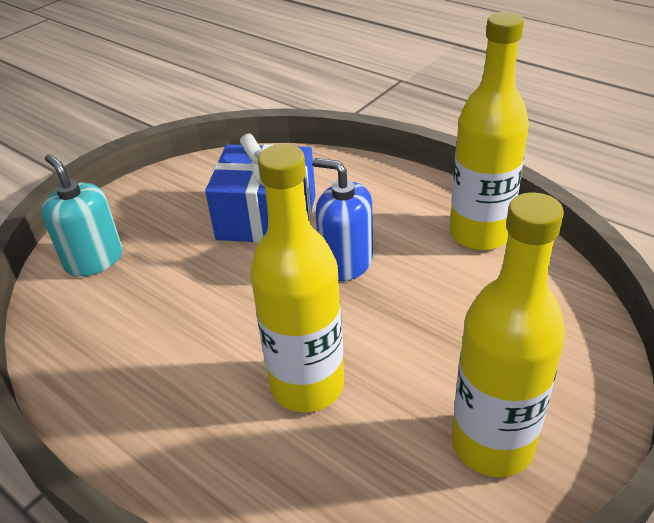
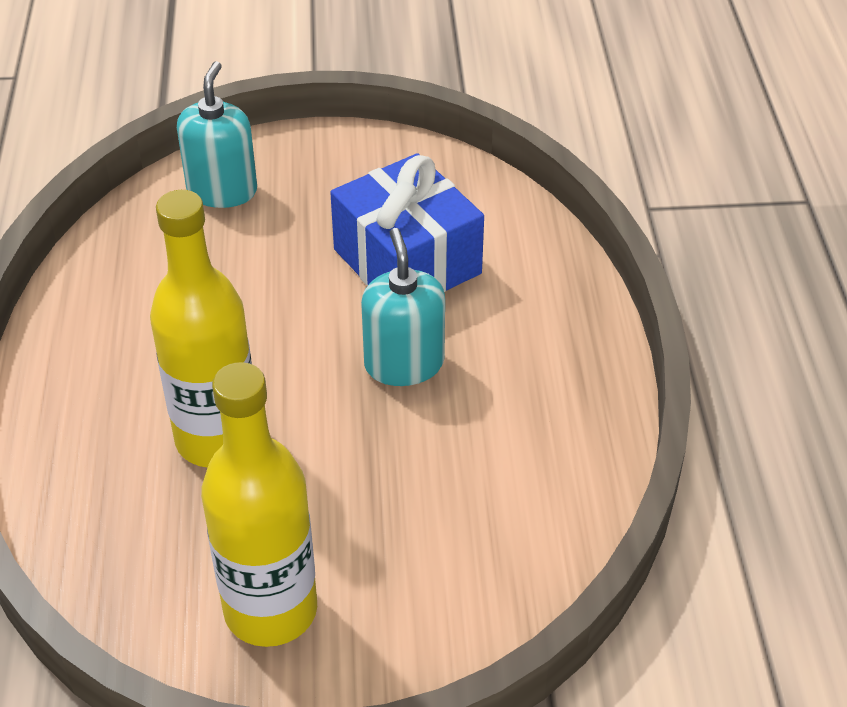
camera: 45 degrees right, 5 degrees up
blue soap dispenser [312,158,373,281] -> turquoise soap dispenser [361,228,445,386]
yellow bottle [450,12,529,251] -> none

